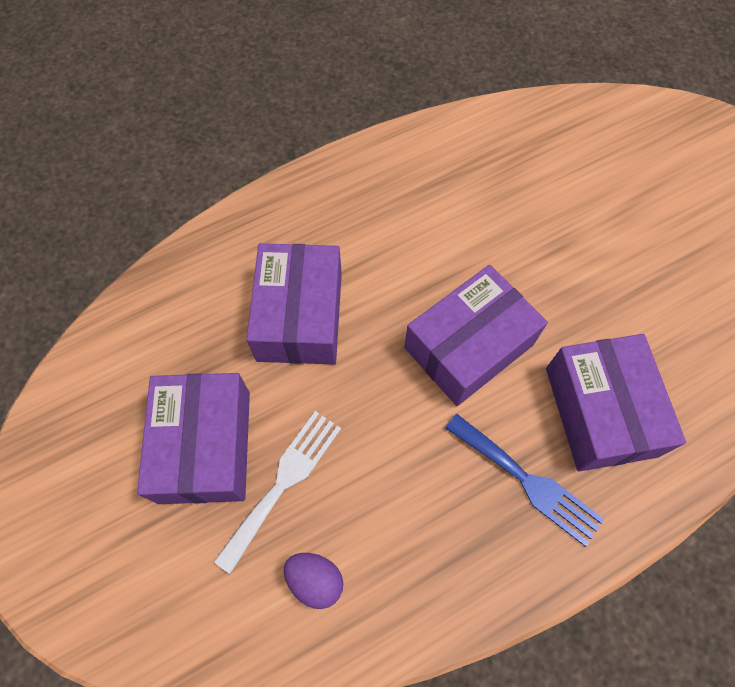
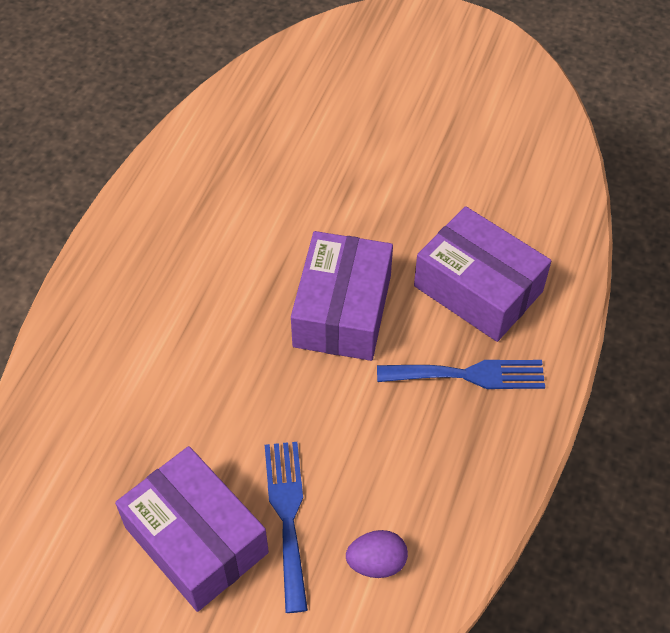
camera: 40 degrees left, 10 degrees down
white fork [214,411,341,574] -> blue fork [265,442,308,613]
purple box [246,243,342,365] -> none

